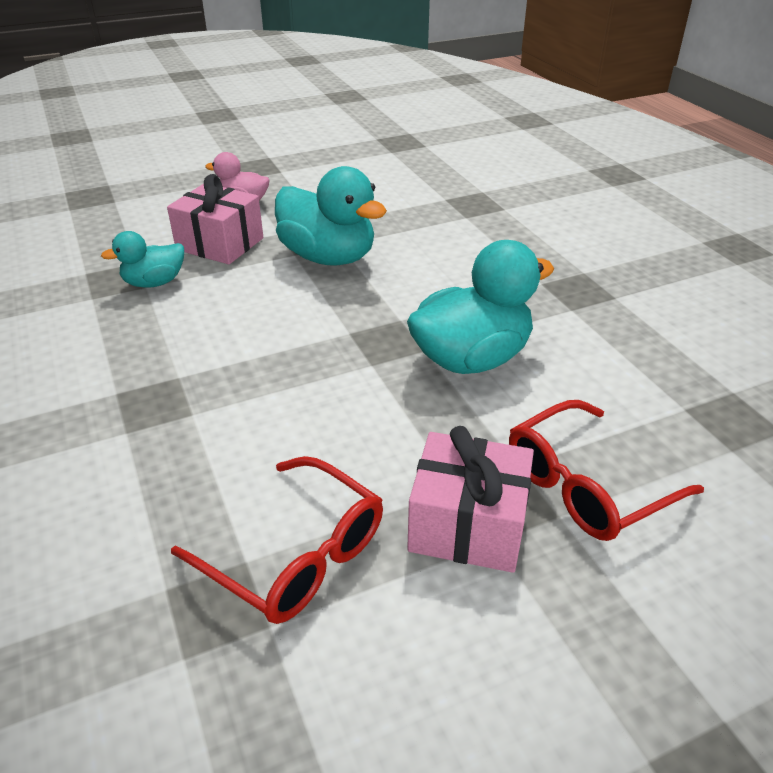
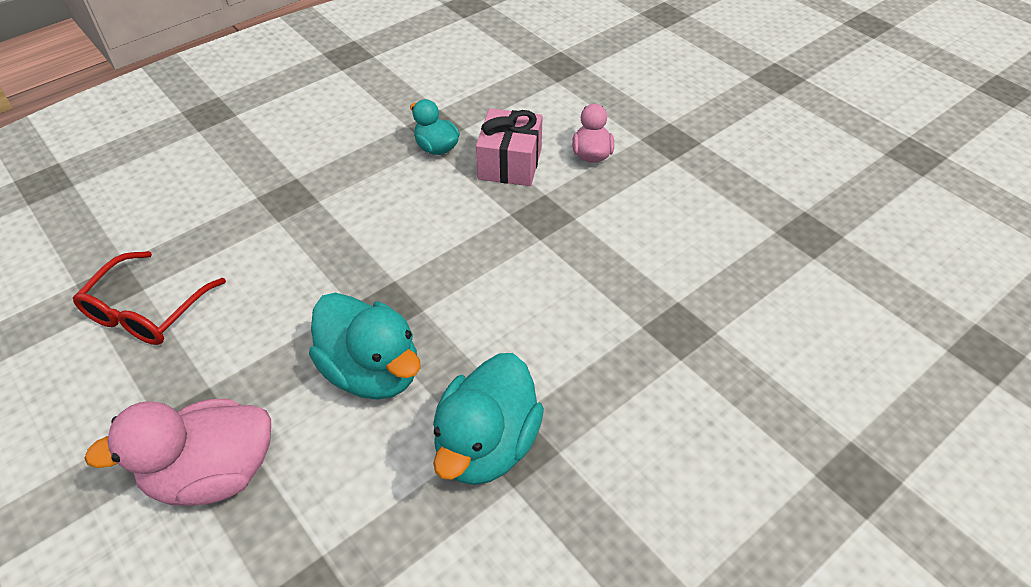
camera: 75 degrees right, 10 degrees up
turquoise duck [275,166,387,265] -> turquoise duck moved to [433,353,544,485]
pink gift [407,426,534,573] -> none
red glasses [509,400,704,541] -> pink duck [84,399,271,506]

